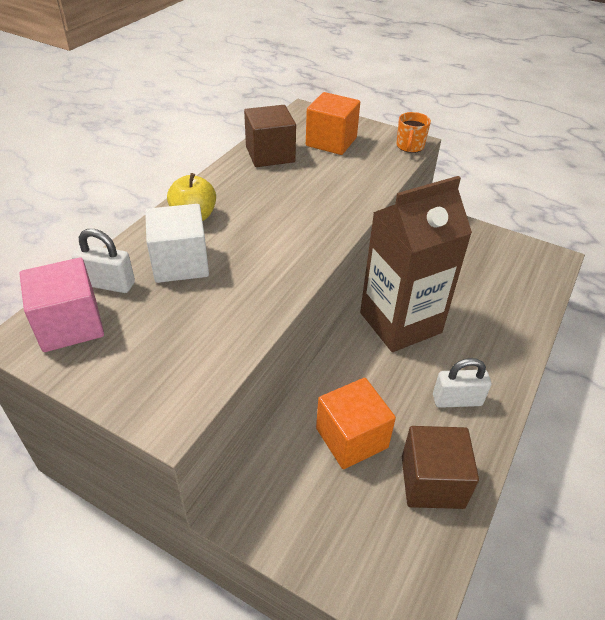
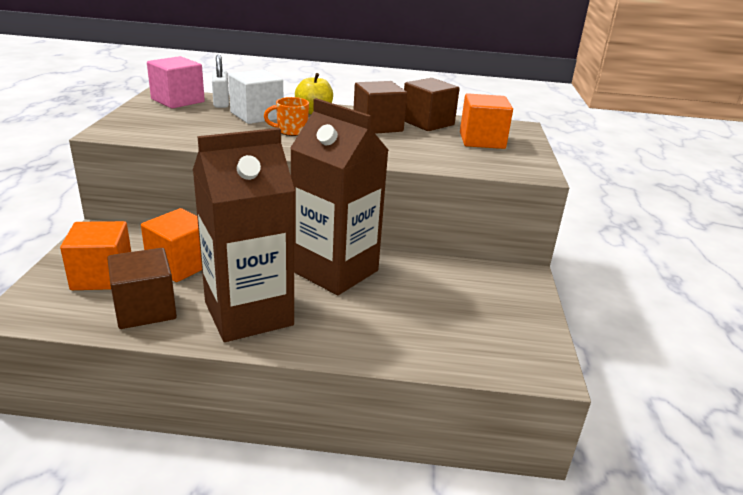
camera: 65 degrees right, 15 degrees down
orange mug [396,112,431,153] -> orange mug moved to [264,97,309,136]
white padlock [433,358,491,408] -> brown carton [193,128,295,342]
none -> orange cube [60,221,131,290]
none -> brown cube [353,81,407,134]

